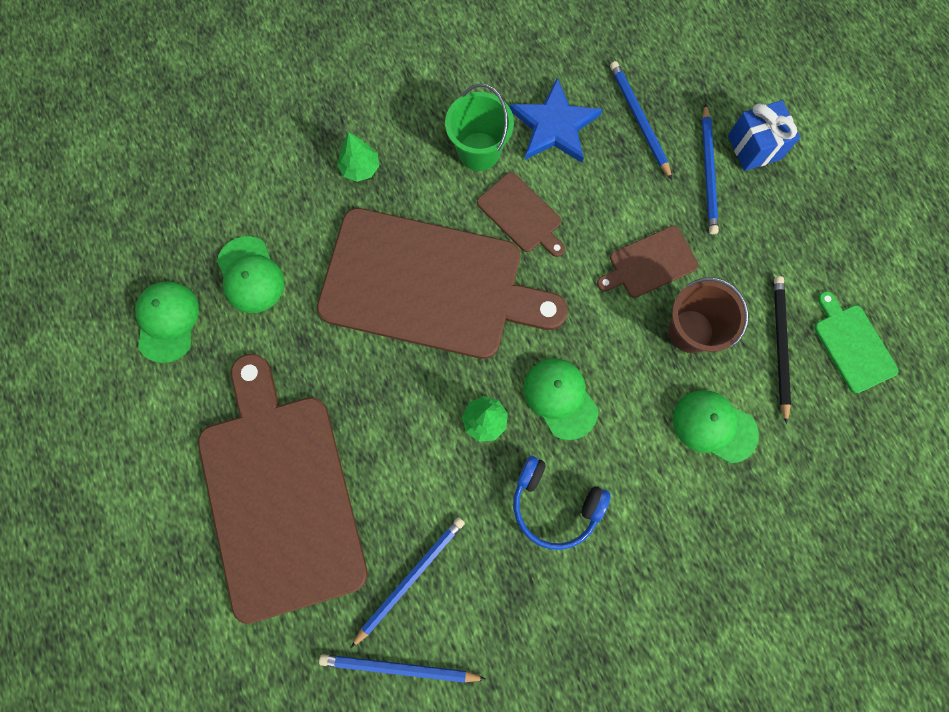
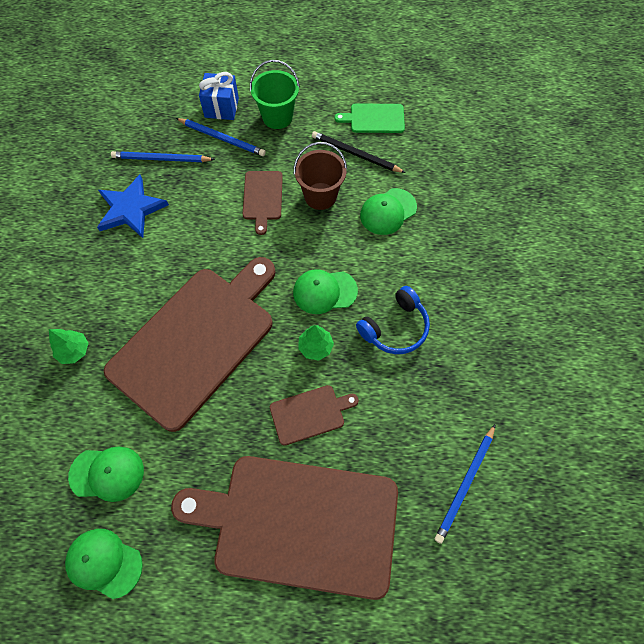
camera: 65 degrees left, 10 degrees down
blue pencil [351,517,465,648] -> none
green bucket [445,84,514,171] -> green bucket moved to [250,60,300,129]
brown cutting board [477,172,565,257] -> brown cutting board moved to [270,385,359,446]

